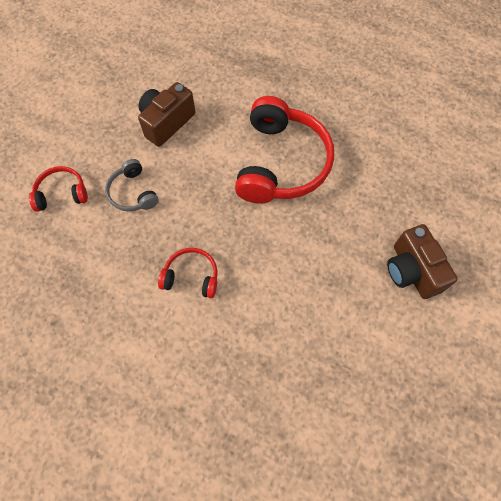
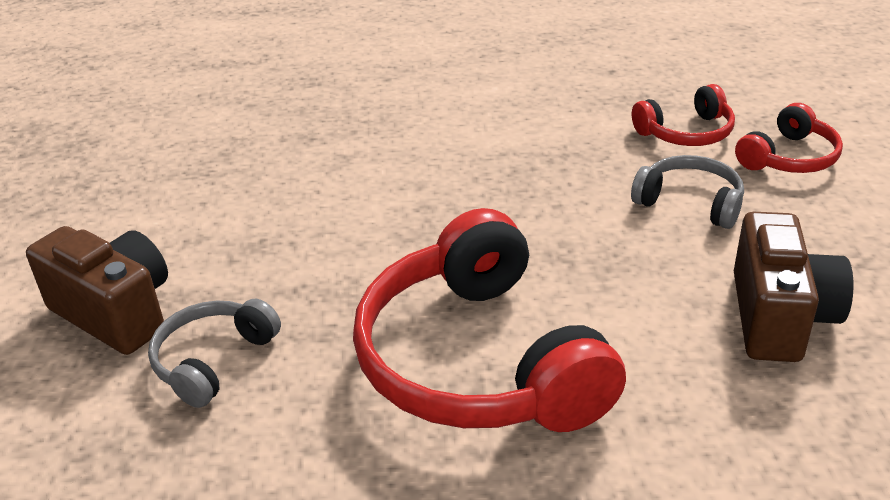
camera: 150 degrees right, 30 degrees down
red headphones [158,248,218,298] -> red headphones moved to [632,84,735,146]
none -> grey headphones [148,299,281,408]

